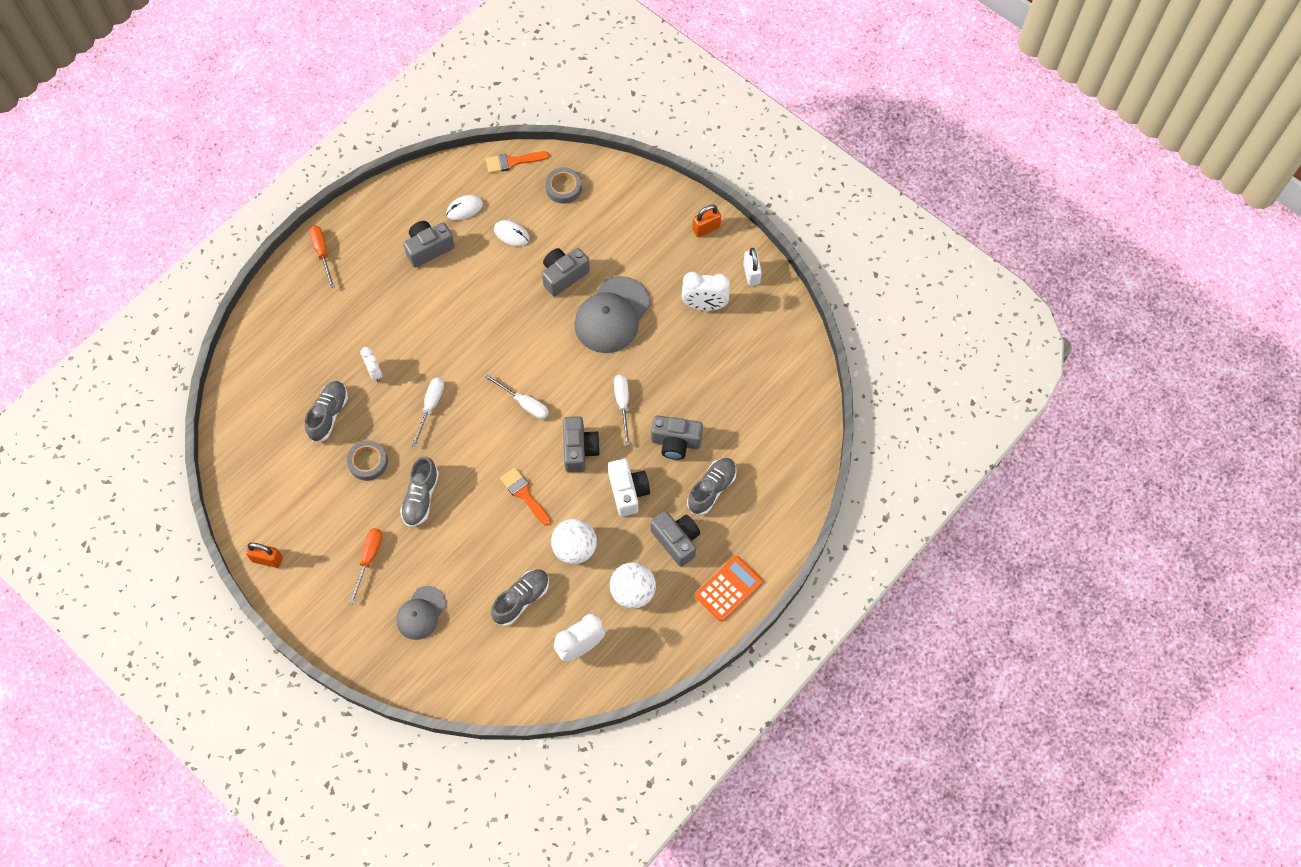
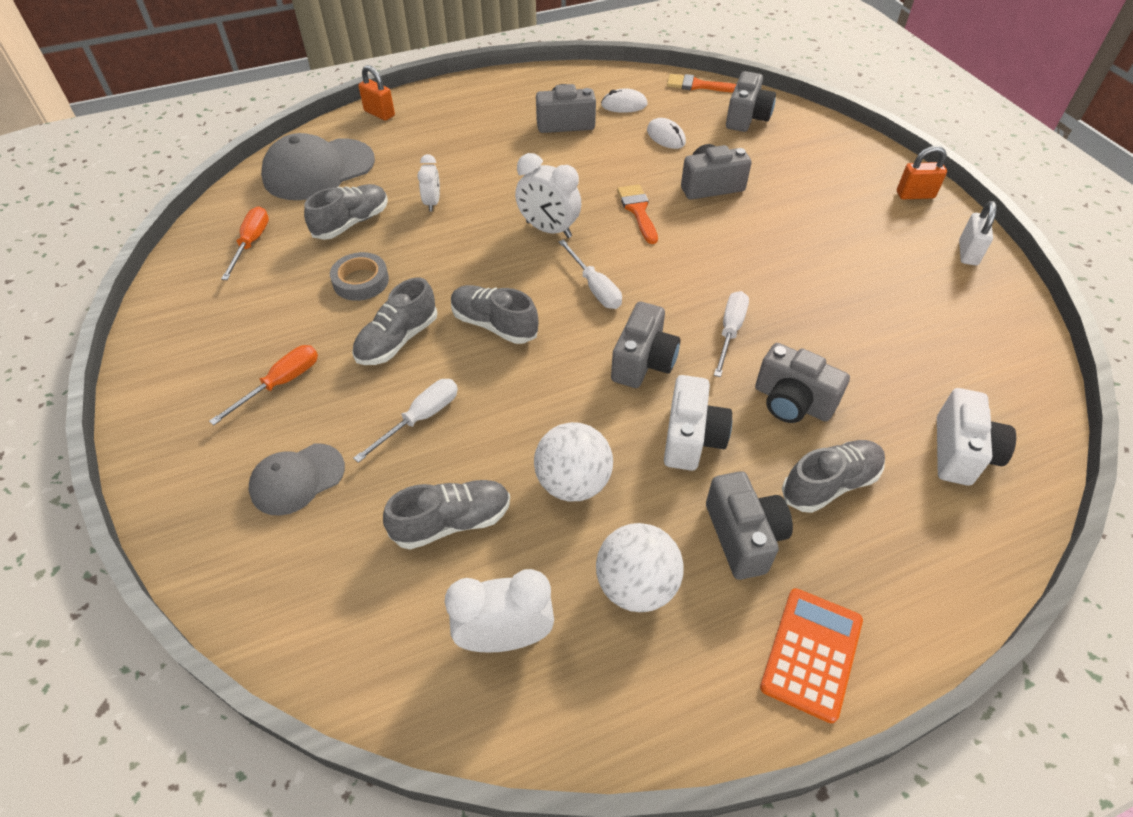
camera: 25 degrees right, 15 degrees down
orange padlock [246,543,283,568] -> orange padlock moved to [358,65,395,121]
orange screwdriver [309,226,335,288] -> orange screwdriver moved to [221,207,269,280]
white screwdriver [411,378,444,447] -> white screwdriver moved to [353,379,458,463]
orange brush [500,467,551,525] -> orange brush moved to [617,184,658,244]
grey tape [545,168,582,204] -> grey camera [726,71,776,132]
grey cap [574,276,651,353] -> grey cap moved to [261,133,375,200]
white clock [682,272,730,311] -> white clock moved to [515,153,581,238]
orange calculator [695,556,762,621] -> orange calculator turned 45 degrees counterclockwise [760,588,863,723]
none -> grey shoe [451,285,538,344]
none -> white camera [937,388,1016,486]

